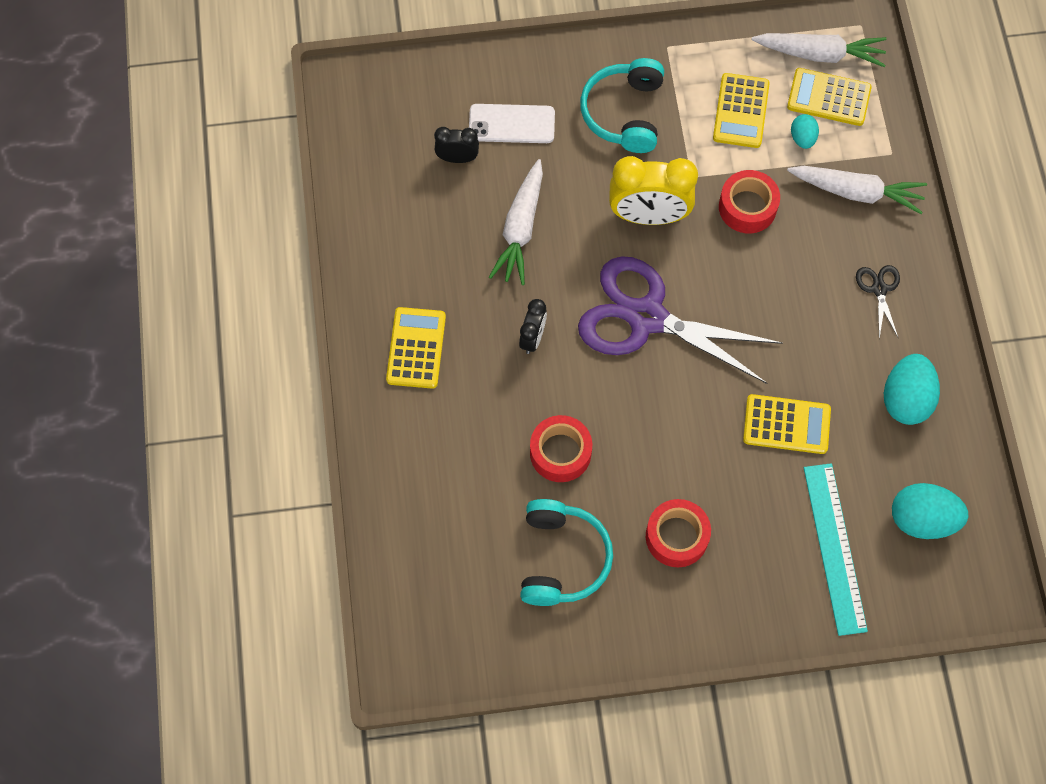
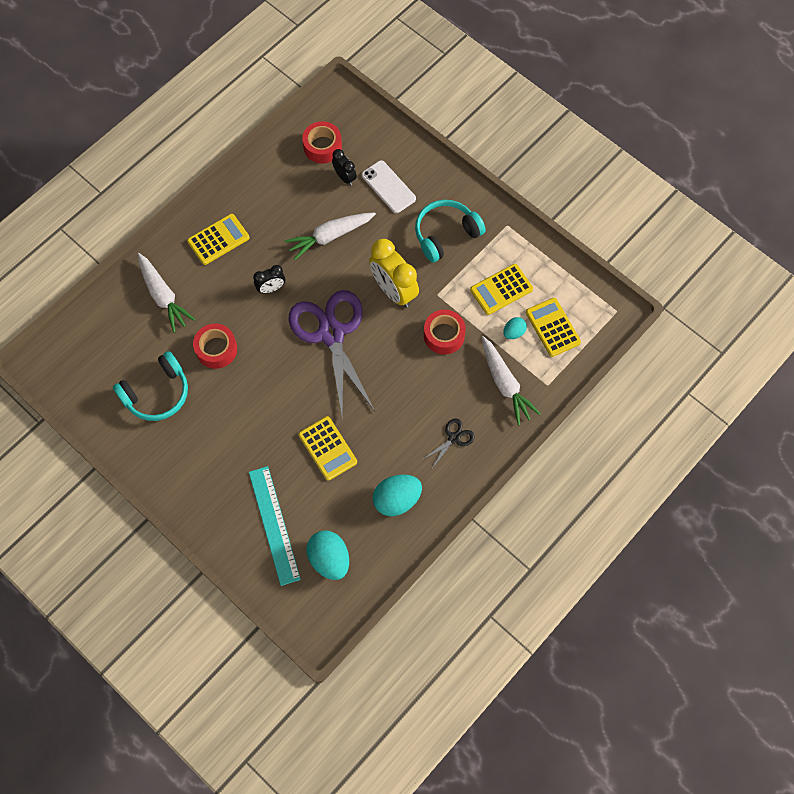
camera: 50 degrees right, 0 degrees up
red tape [646,499,711,567] -> red tape moved to [302,121,342,164]
white carrot [752,33,886,67] -> white carrot moved to [137,253,196,333]
turquoise ruler [804,463,868,636] -> turquoise ruler turned 60 degrees counterclockwise [249,466,301,586]

